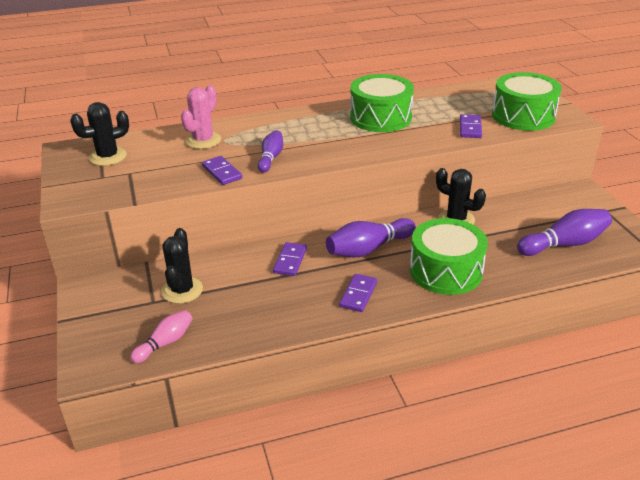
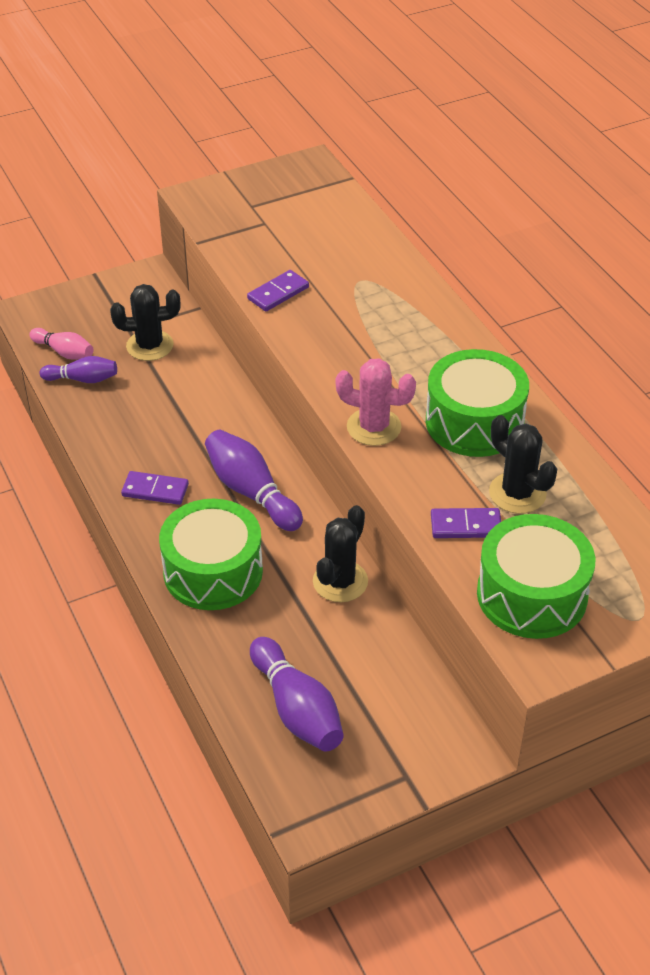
camera: 80 degrees right, 10 degrees up
black cactus [70,102,129,166] -> black cactus moved to [489,415,557,514]
pink cactus [181,85,221,149] -> pink cactus moved to [336,358,416,446]
purple bowling pin [258,130,283,173] -> purple bowling pin moved to [40,356,117,383]
purple domino [273,242,307,276] -> none

